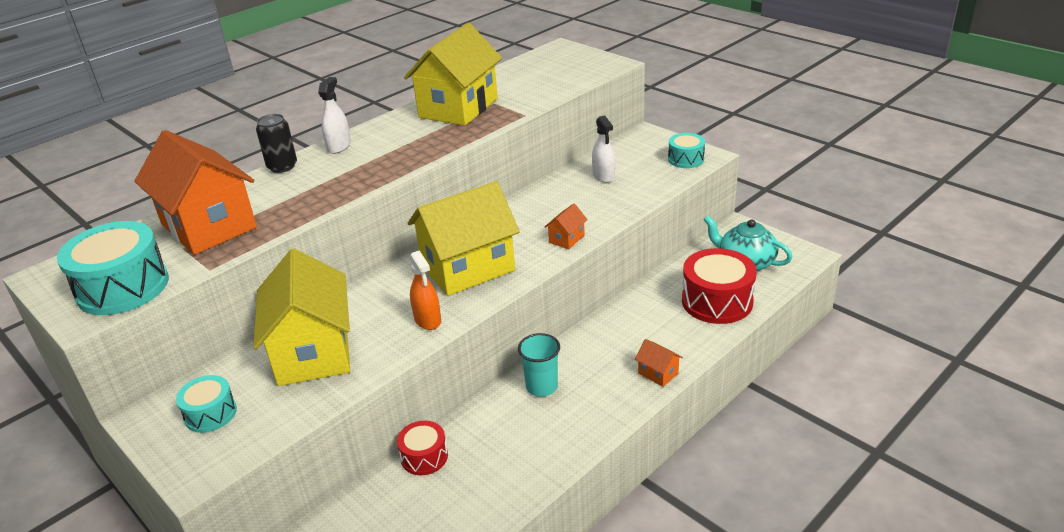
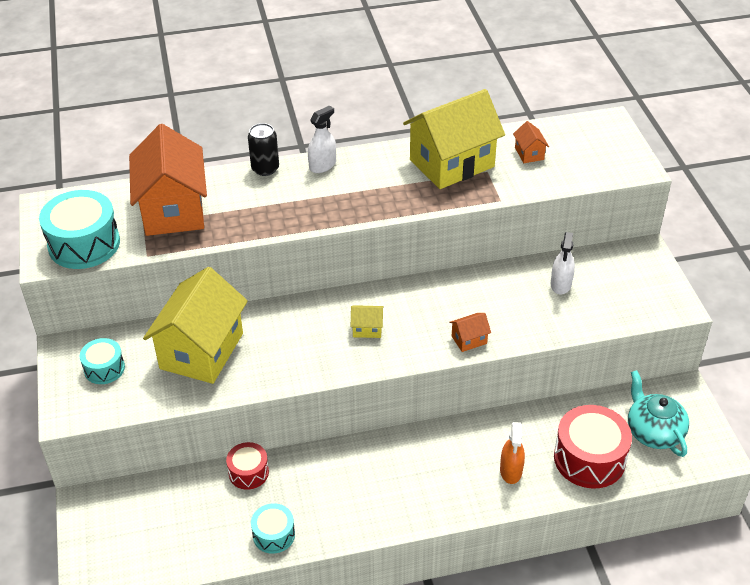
camera: 30 degrees right, 10 degrees up
yellow house [408,181,520,296] -> yellow house [351,305,384,338], size x0.40
orange spray bottle [410,250,441,330] -> orange spray bottle moved to [500,422,525,484]
turquoise cup [518,333,560,397] -> none
orange house [635,339,683,387] -> orange house moved to [513,121,549,163]
turquoise drum [668,133,705,168] -> turquoise drum moved to [251,503,295,554]

